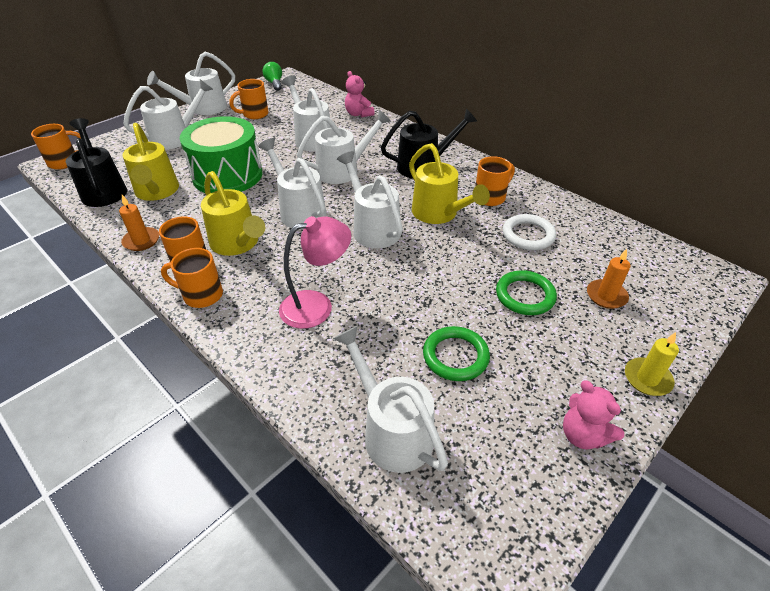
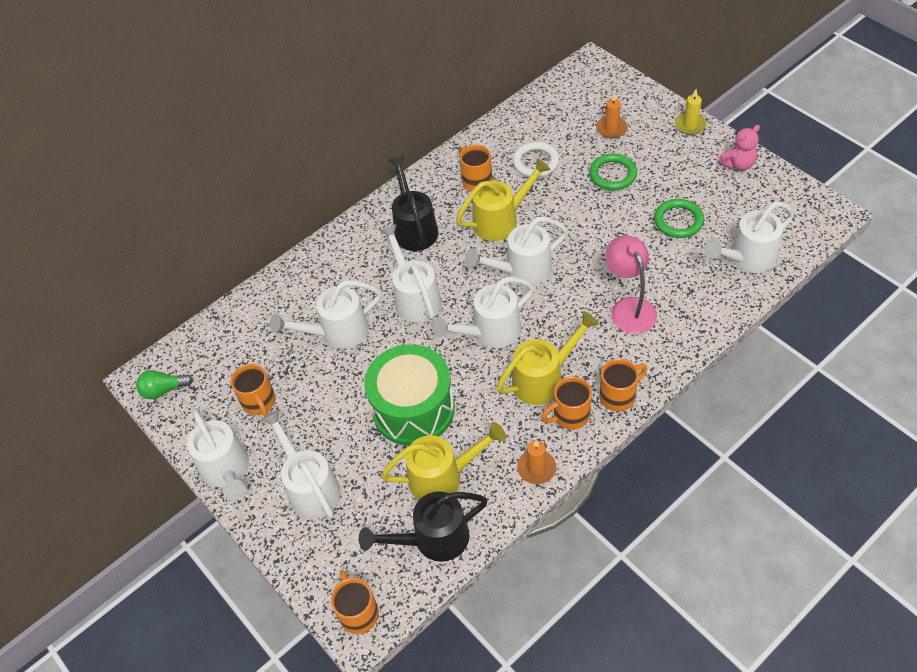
camera: 80 degrees left, 10 degrees up
orange mug [161,248,223,308] -> orange mug turned 135 degrees counterclockwise [599,359,647,412]
pink teddy bear [345,71,375,117] -> none

